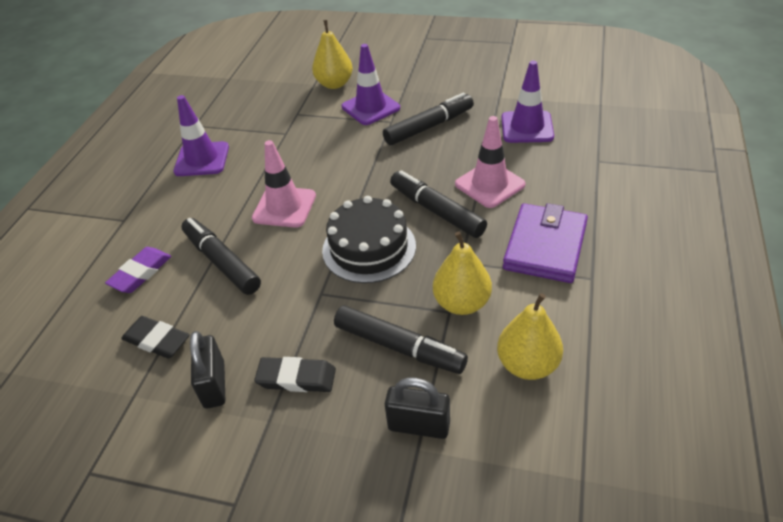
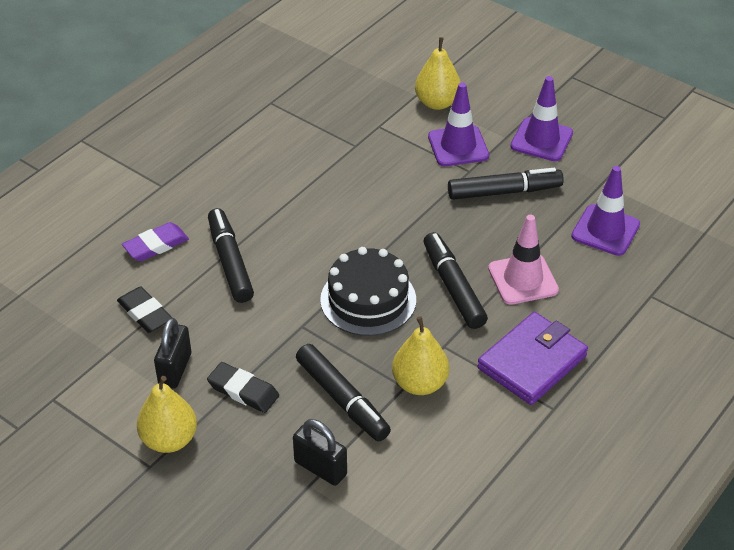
camera: 20 degrees right, 0 degrees up
purple traffic cone [174,95,229,176] -> purple traffic cone moved to [510,76,573,161]
pink traffic cone [252,140,316,228] -> none
yellow pear [497,293,563,380] -> yellow pear moved to [137,376,197,453]

